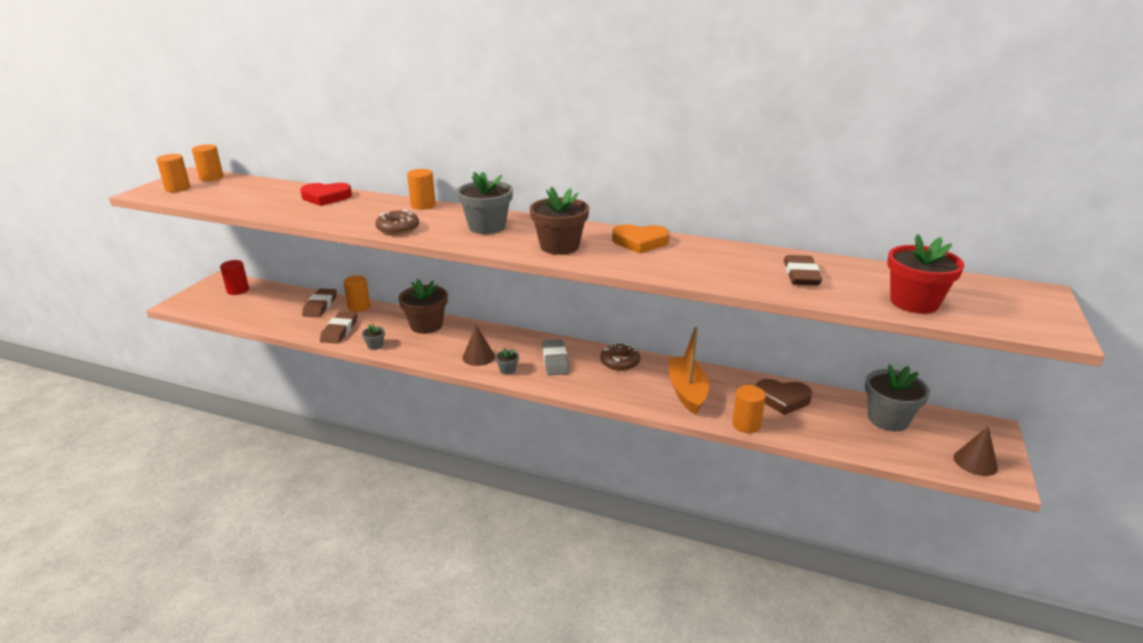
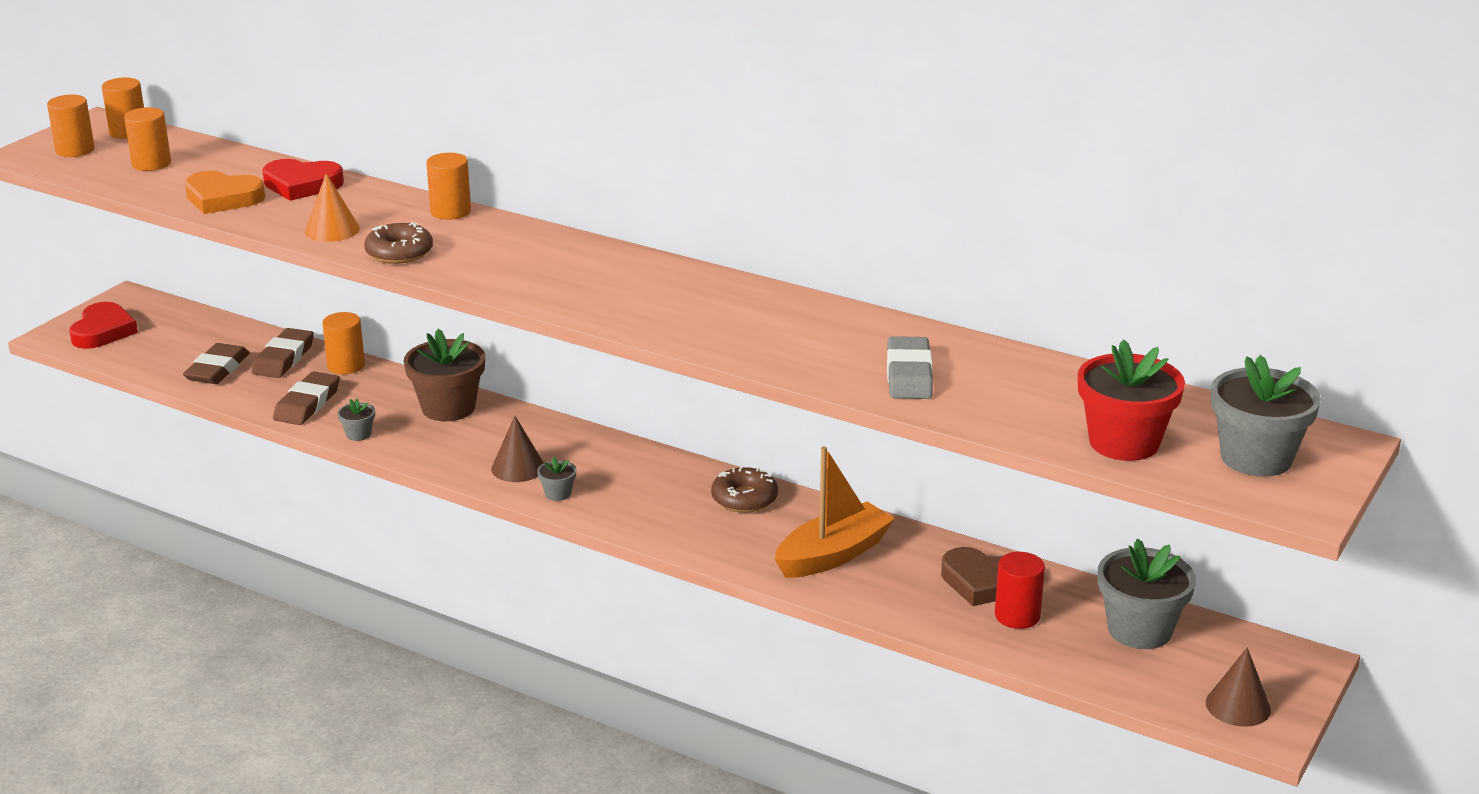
camera: 10 degrees right, 0 degrees up
red cylinder [220,260,249,295] -> red cylinder moved to [995,552,1045,629]
grey flower pot [457,172,513,234] -> grey flower pot moved to [1211,355,1321,477]
brown flower pot [530,187,589,255] -> none
grey eraser [542,339,569,376] -> grey eraser moved to [887,336,933,399]
orange heart [612,224,670,254] -> orange heart moved to [185,171,265,214]
orange boat [669,327,709,415] -> orange boat turned 45 degrees clockwise [775,446,895,578]
orange cylinder [732,385,766,433] -> orange cylinder moved to [124,107,171,171]
brown eraser [784,255,822,285] -> brown eraser moved to [183,343,250,384]
none -> red heart [69,302,138,349]
none -> orange cone [305,173,360,242]

